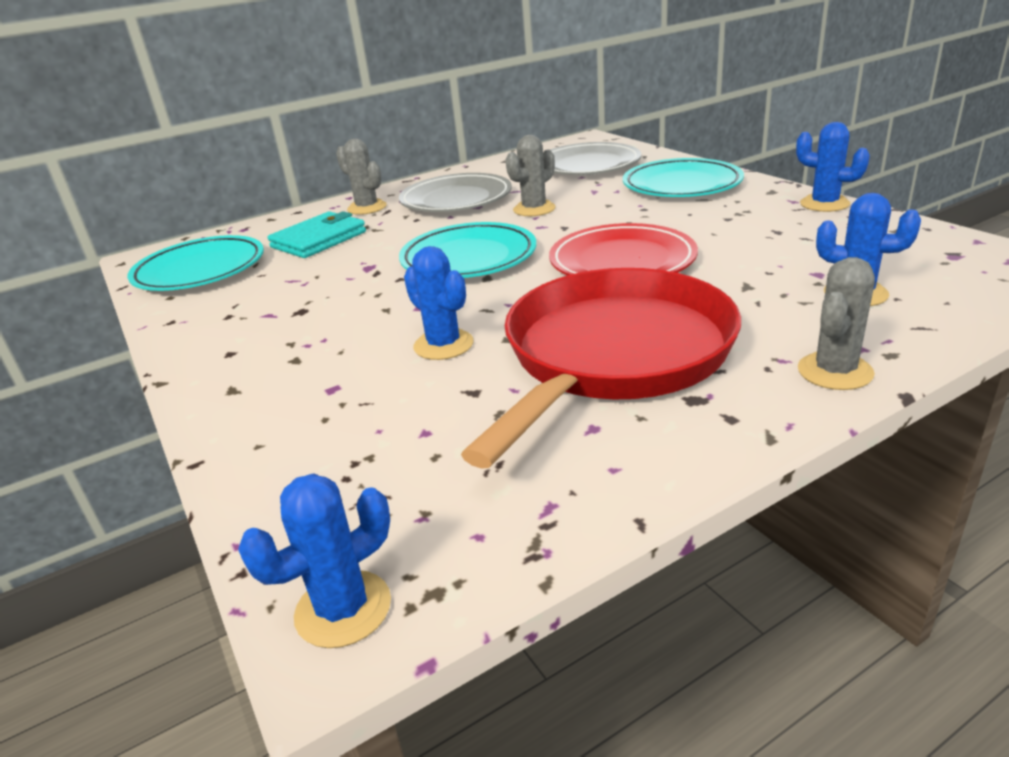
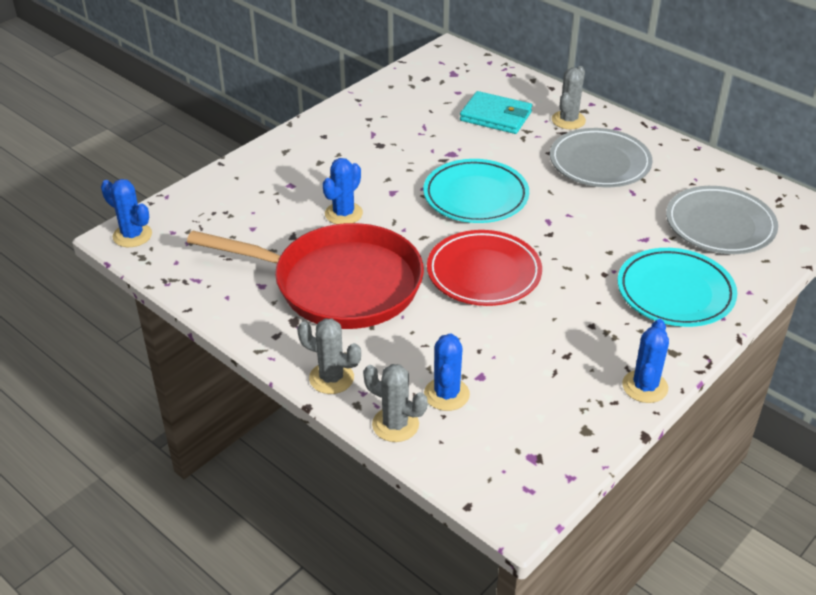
camera: 70 degrees right, 10 degrees up
turquoise plate [127,235,264,291] -> none
grey cactus [505,135,555,216] -> grey cactus moved to [363,364,428,442]

